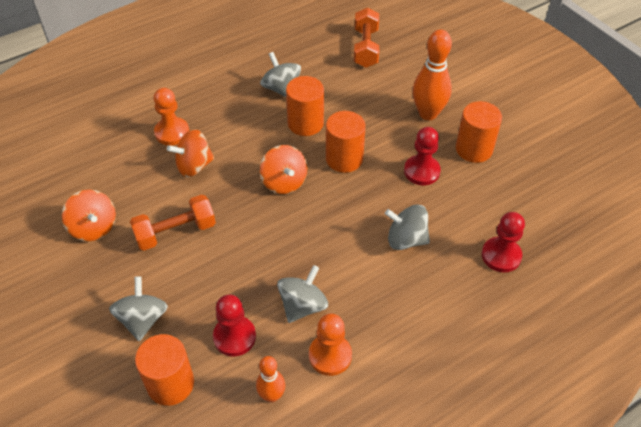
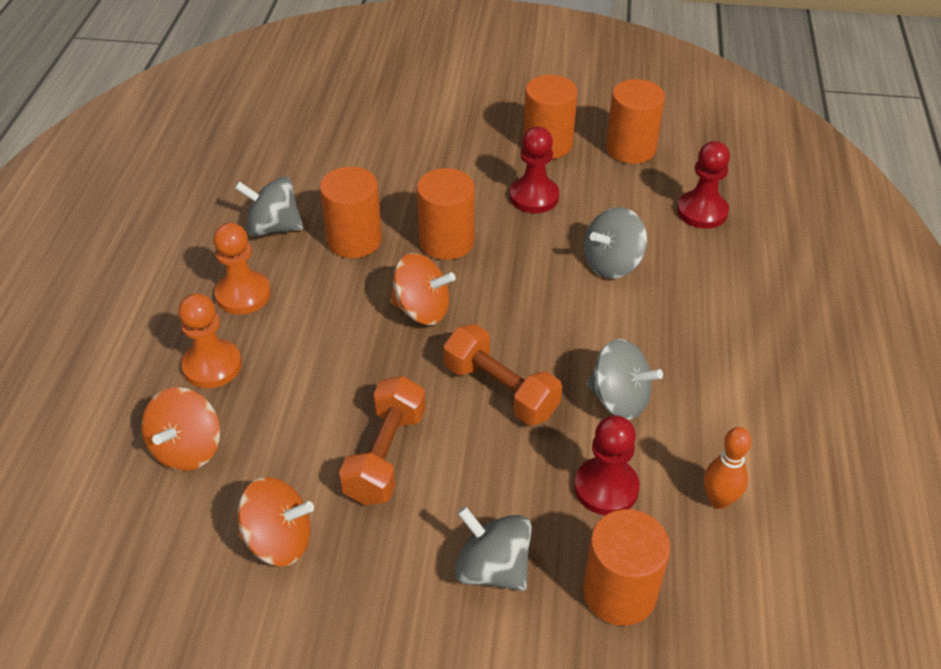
camera: 50 degrees left, 5 degrees down
orange spinning top [167,129,214,177] -> orange spinning top moved to [142,387,220,471]
grey spinning top [277,265,328,323] -> grey spinning top turned 135 degrees clockwise [587,339,663,420]
orange pawn [309,313,352,376] -> orange pawn moved to [213,223,271,315]
orange dumbbell [354,8,379,68] -> orange dumbbell moved to [443,324,562,426]
orange bowling pin [413,29,452,120] -> none
none -> orange cylinder [606,79,665,164]

